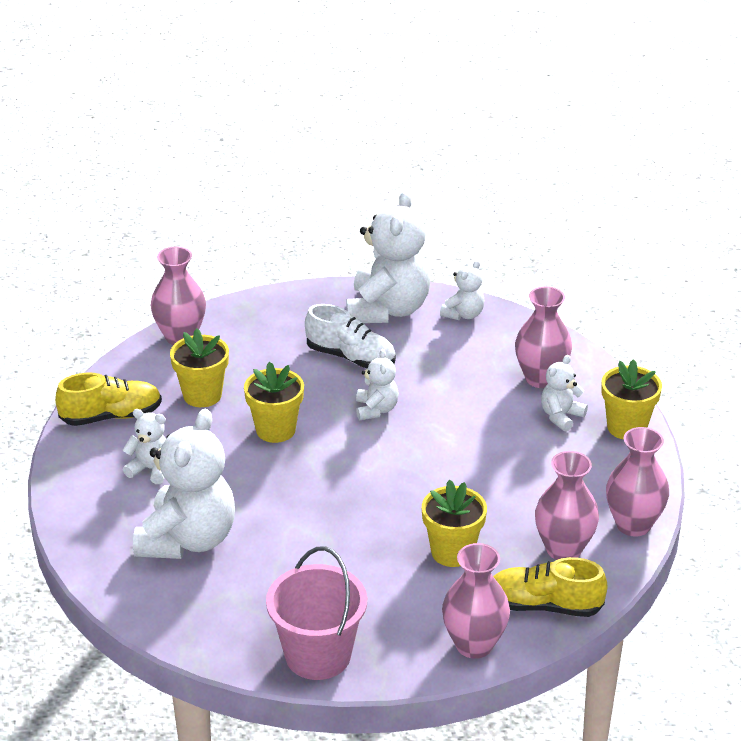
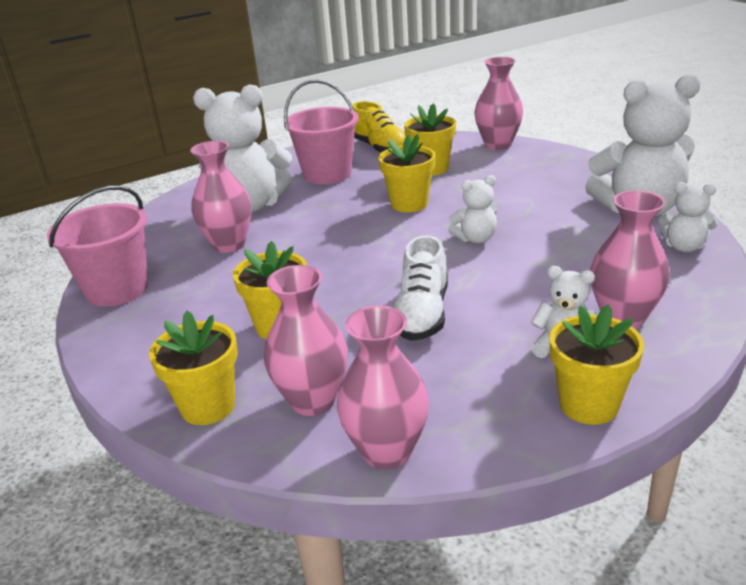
camera: 75 degrees right, 5 degrees down
white teddy bear [123,409,166,484] -> pink bucket [284,79,359,185]
white shoe [305,304,396,369] -> white shoe moved to [394,235,448,341]
pink vase [442,543,510,659] -> pink vase moved to [190,141,252,253]
yellow shoe [493,557,608,617] -> yellow flower pot [149,311,238,425]

